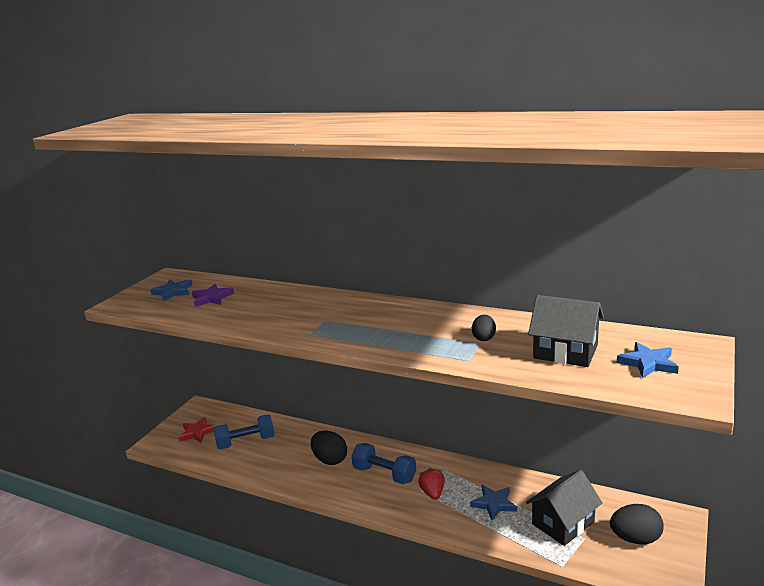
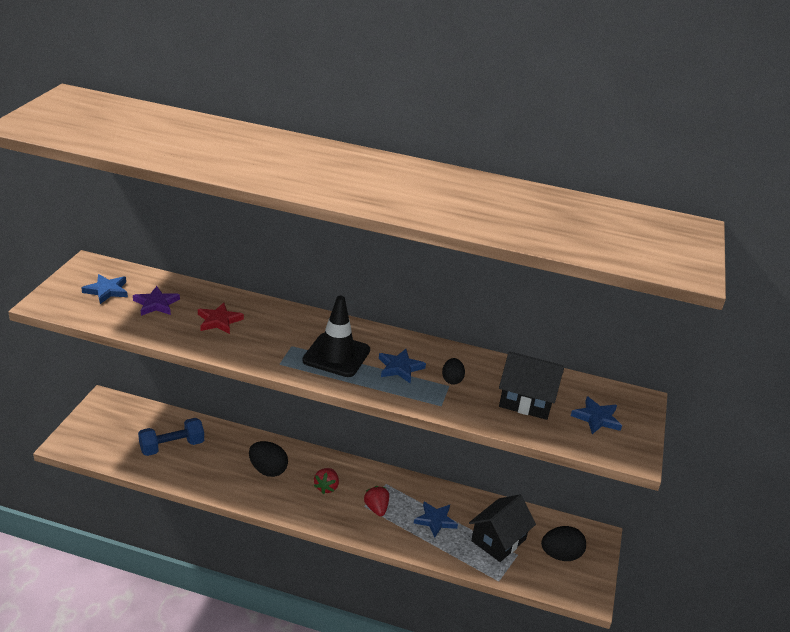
camera: 15 degrees left, 10 degrees up
red star [179,417,216,443] -> red star moved to [198,303,244,334]
blue dumbbell [351,443,416,484] -> red strawberry [314,468,339,494]
none -> black traffic cone [302,296,370,377]
none -> blue star [379,349,426,383]

